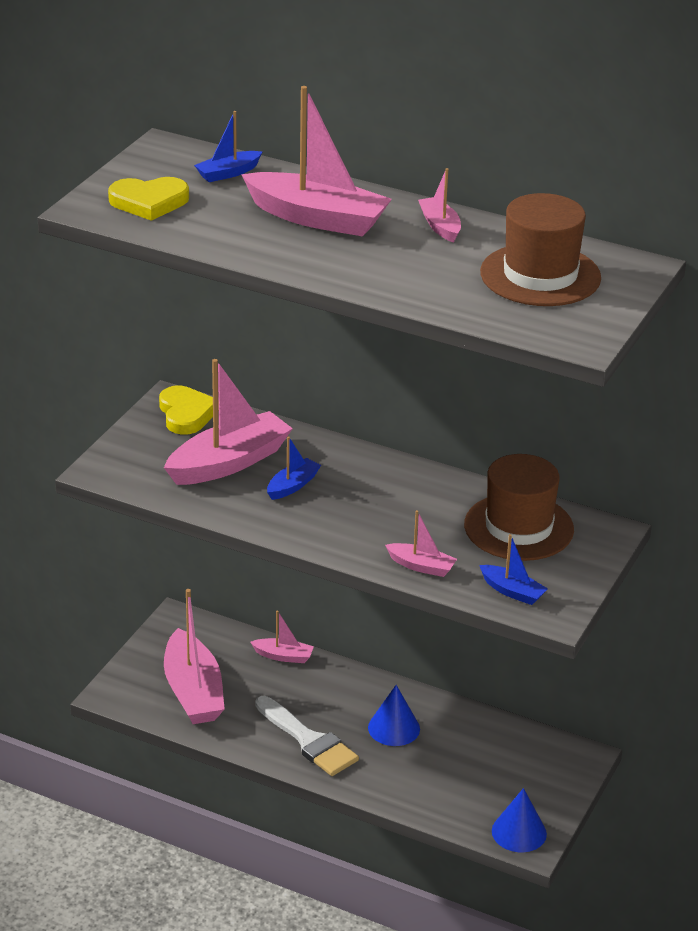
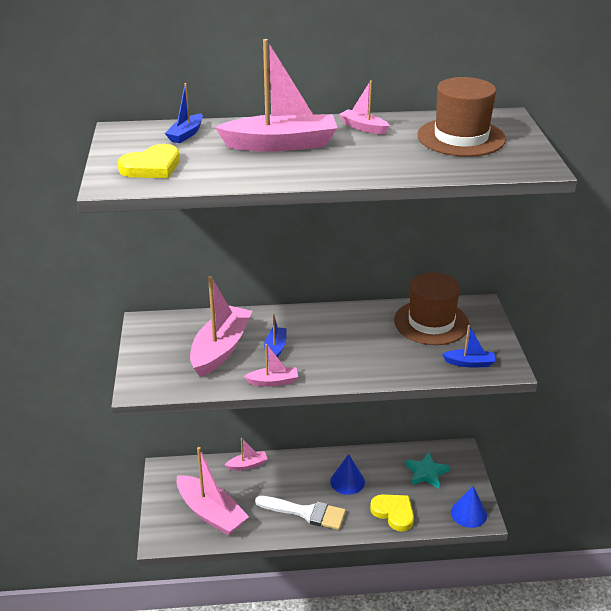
camera: 30 degrees left, 0 degrees up
yellow heart [159,385,219,435] -> yellow heart moved to [370,494,414,532]
pink boat [385,510,457,577] -> pink boat moved to [244,344,298,386]
none -> turquoise star [405,452,450,489]

